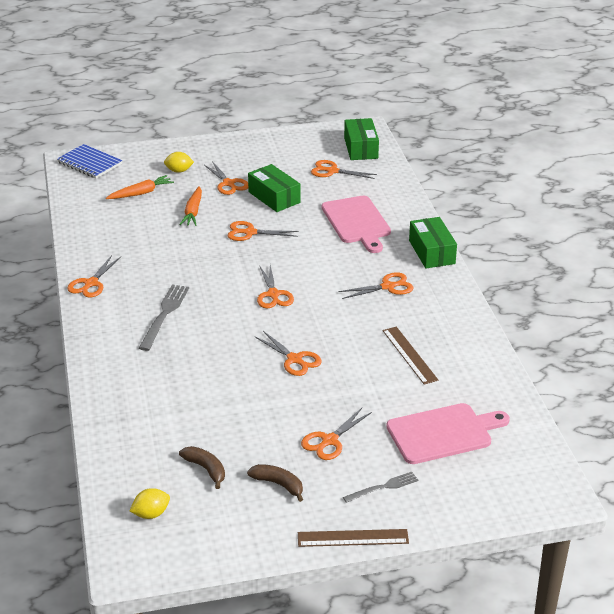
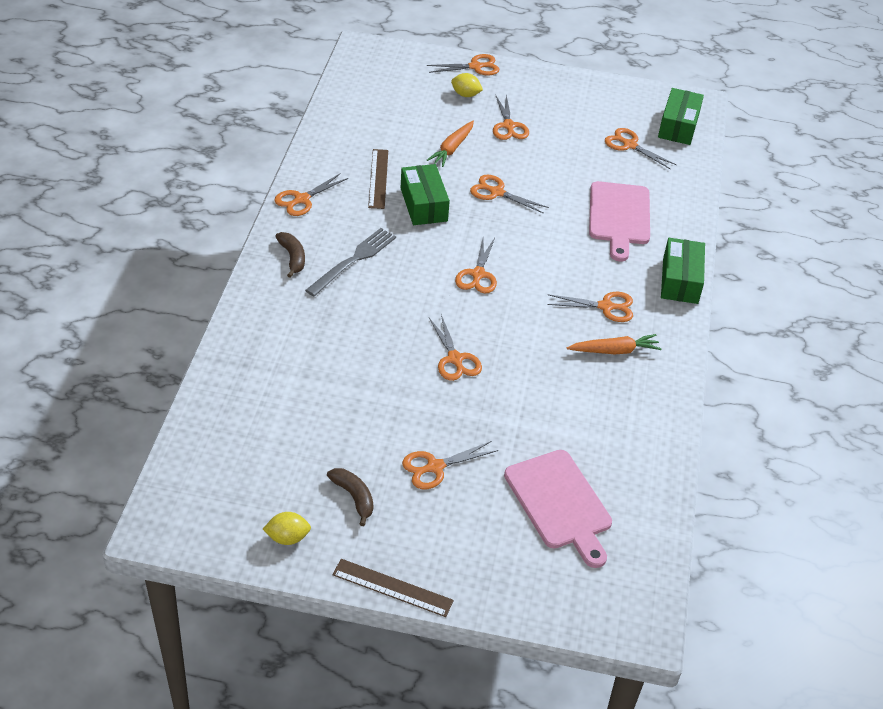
camera: 20 degrees right, 10 degrees up
blue notebook [57,144,122,178] -> none
orange carrot [106,175,174,199] -> orange carrot moved to [567,334,661,354]
yellow lemon [130,488,170,519] -> yellow lemon moved to [263,512,311,545]
brown banana [179,446,225,489] -> brown banana moved to [275,232,305,278]
green box [248,164,301,212] -> green box moved to [401,164,450,225]
grey fork [343,472,418,503] -> none
brown ruler [383,327,438,385] -> brown ruler moved to [368,149,388,209]
pink cutting board [386,403,510,464] -> pink cutting board turned 60 degrees clockwise [504,450,612,568]
none -> orange scissors [427,54,500,75]

